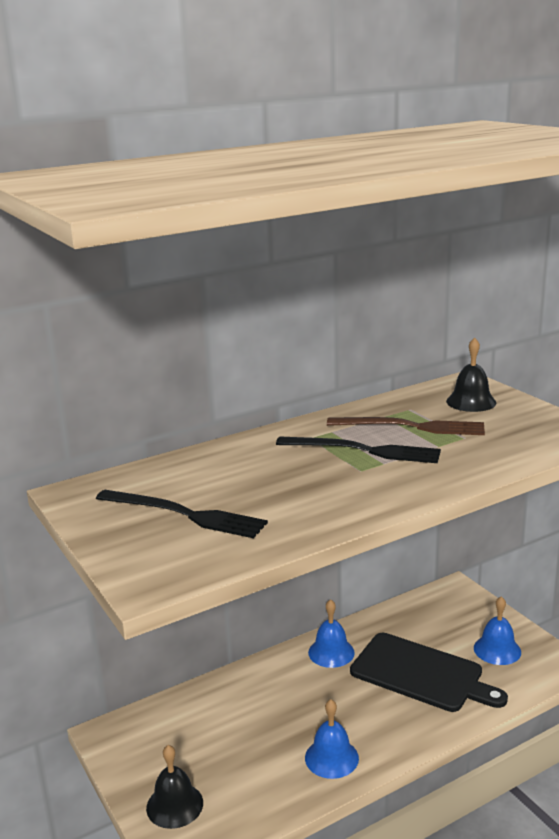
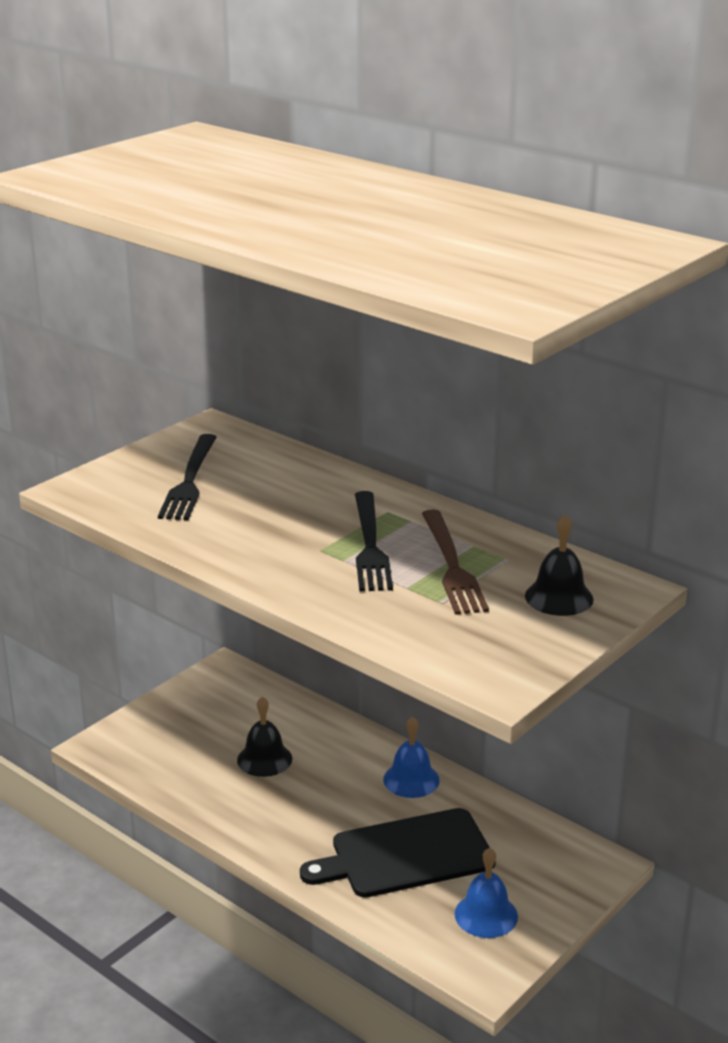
camera: 70 degrees right, 5 degrees up
black bell [146,745,203,829] -> black bell moved to [237,697,292,777]
blue bell [305,699,359,779] -> none
black cutting board [350,633,508,712] -> black cutting board turned 60 degrees clockwise [300,808,496,898]

